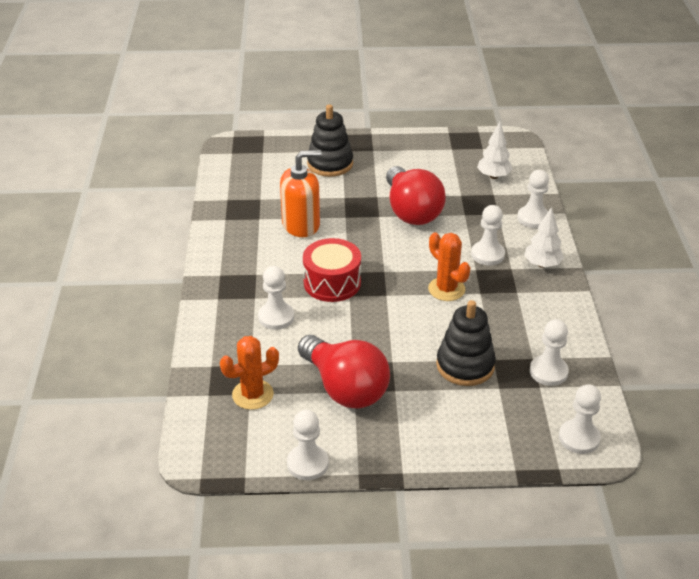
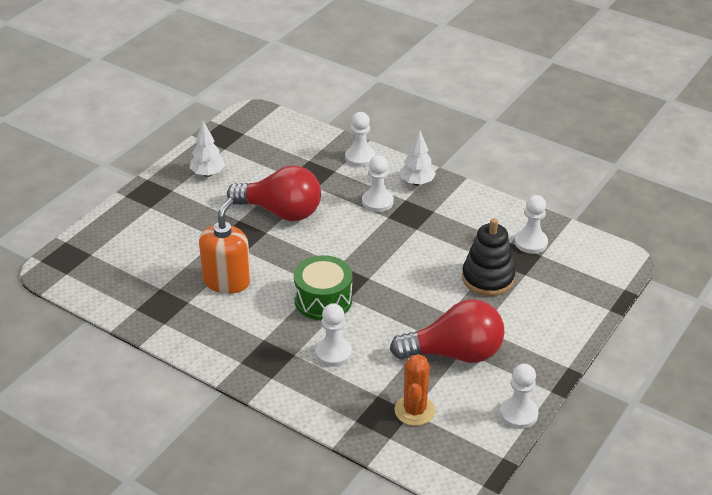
camera: 55 degrees left, 0 degrees up
red drum [303,238,361,302] -> green drum [294,255,352,320]
black stacking toy [307,104,353,177] -> none
orange cactus [428,232,471,301] -> none
white tree [477,122,513,179] -> white tree moved to [189,121,225,177]
white pawn [559,384,601,454] -> none

